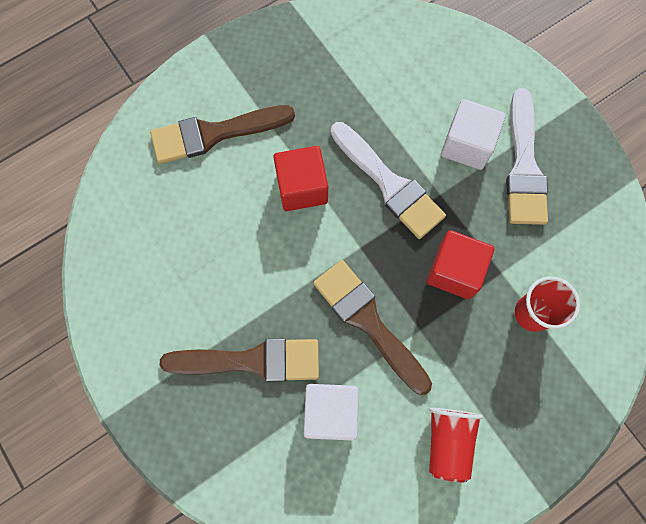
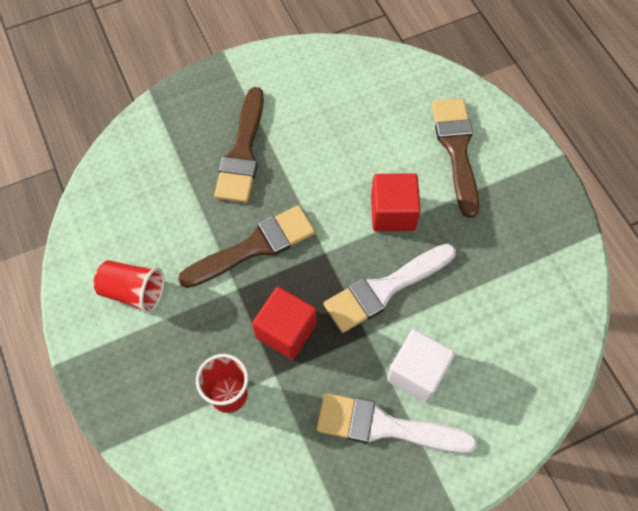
camera: 100 degrees right, 10 degrees down
white cube [304,384,359,441] -> none

